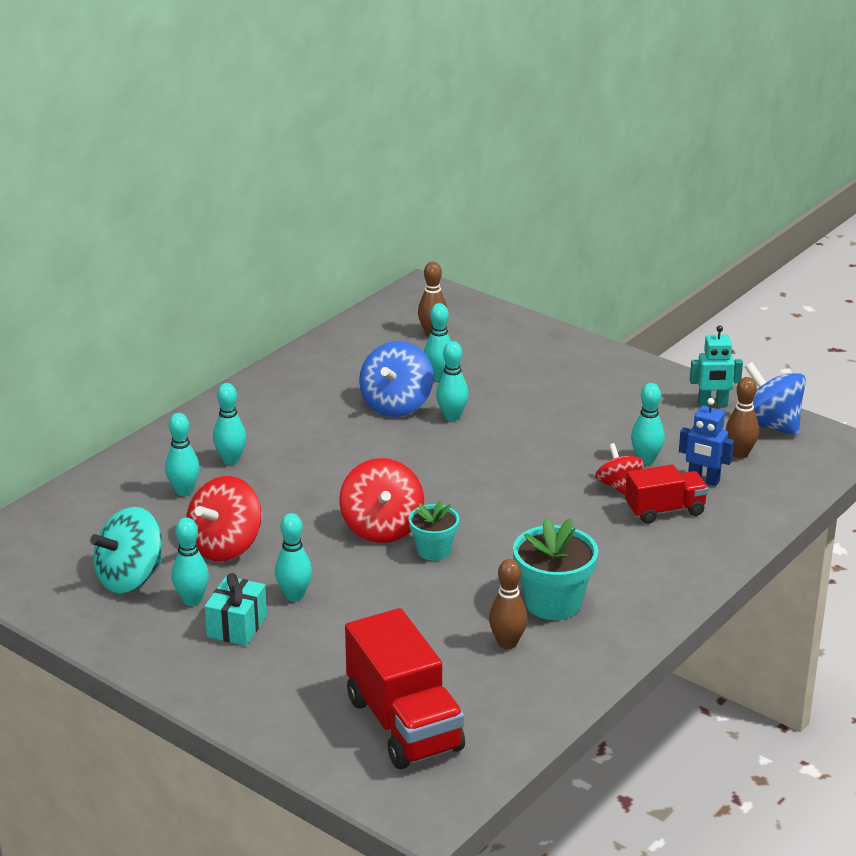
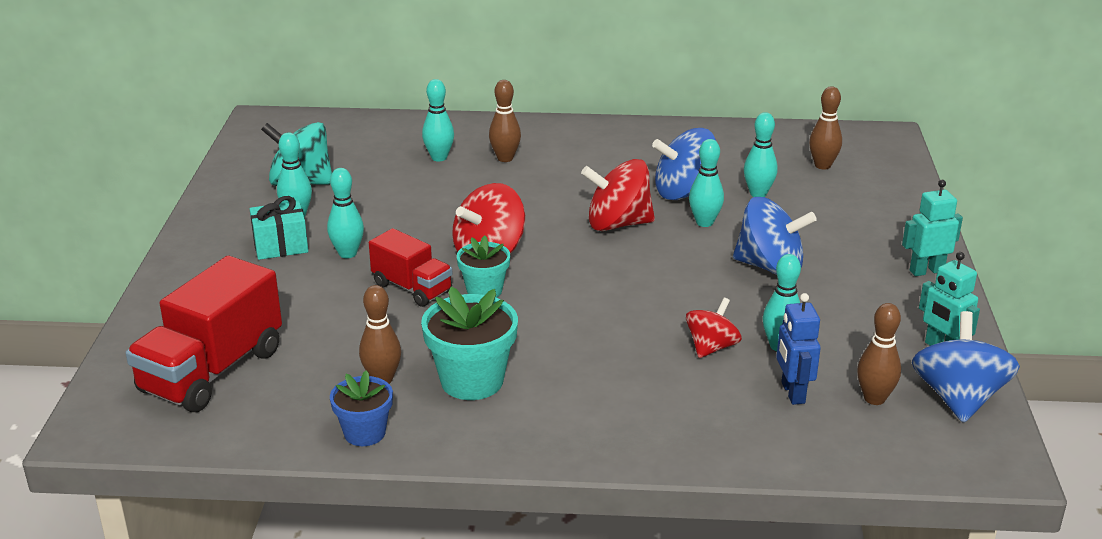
camera: 55 degrees right, 0 degrees up
red spinning top [186,476,262,561] -> red spinning top moved to [581,159,655,231]
turquoise bowling pin [213,383,246,465] -> brown bowling pin [489,80,521,162]
red truck [625,465,708,524] -> red truck moved to [369,228,452,307]
none -> blue flower pot [330,370,393,446]
none -> blue spinning top [733,197,817,275]
none -> turquoise robot [902,180,963,276]

